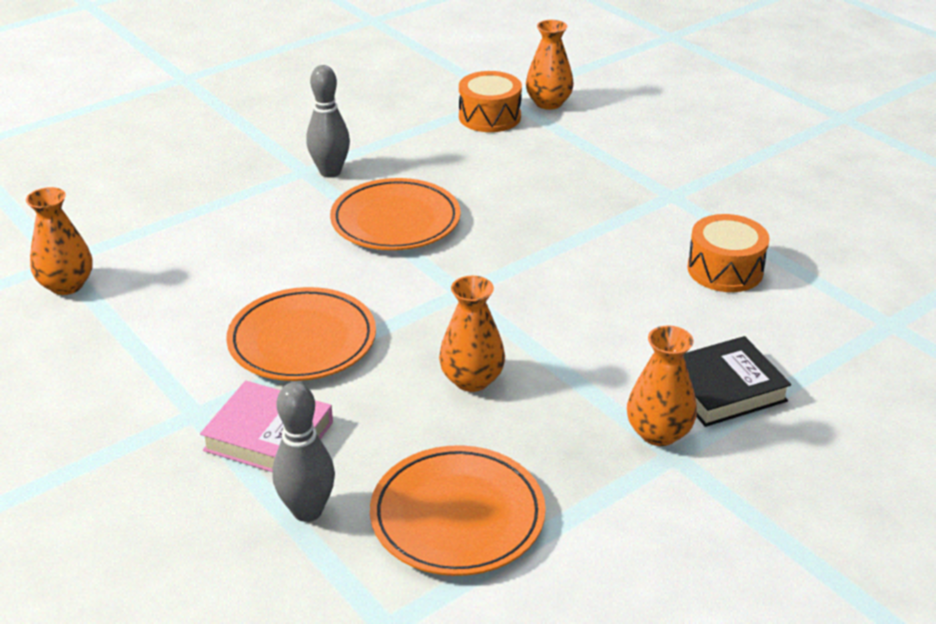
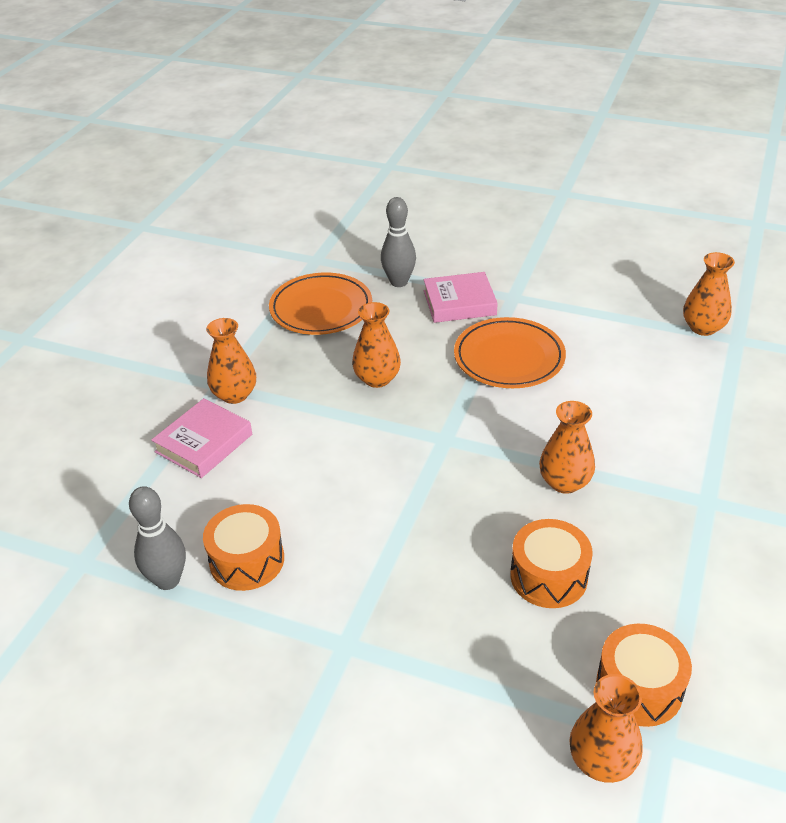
camera: 150 degrees right, 5 degrees up
grey bowling pin [306,65,350,178] -> grey bowling pin moved to [129,486,186,590]
orange plate [330,178,461,250] -> orange vase [539,401,595,494]
black book [684,336,791,427] -> pink book [151,398,252,478]
none -> orange drum [510,519,592,608]

